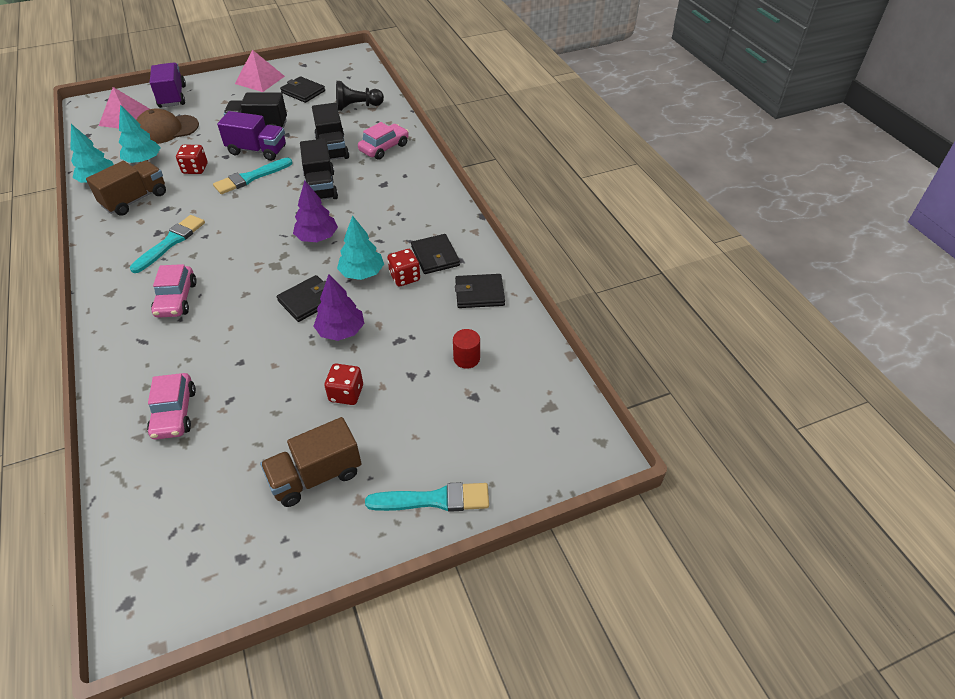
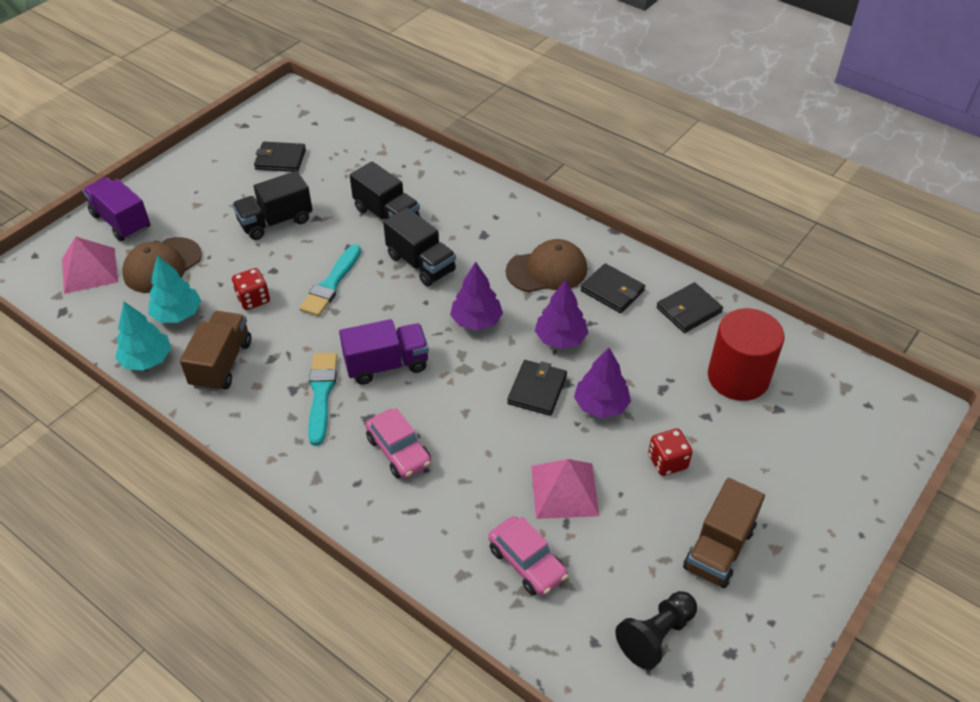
camera: 30 degrees left, 0 degrees up
purple truck [217,111,286,161] -> purple truck moved to [339,319,429,385]
pink pyramid [235,50,285,92] -> pink pyramid moved to [531,459,599,519]
black pawn [336,81,384,111] -> black pawn moved to [615,591,697,670]
turquoise tree [337,215,384,280] -> purple tree [535,279,588,349]
pink car [358,122,409,160] -> none
turquoise brush [365,482,489,512] -> none
red dice [387,249,420,286] -> none
red cylinder [453,329,480,369] -> red cylinder [708,308,785,401], size x2.17
none -> brown cap [506,239,587,292]

